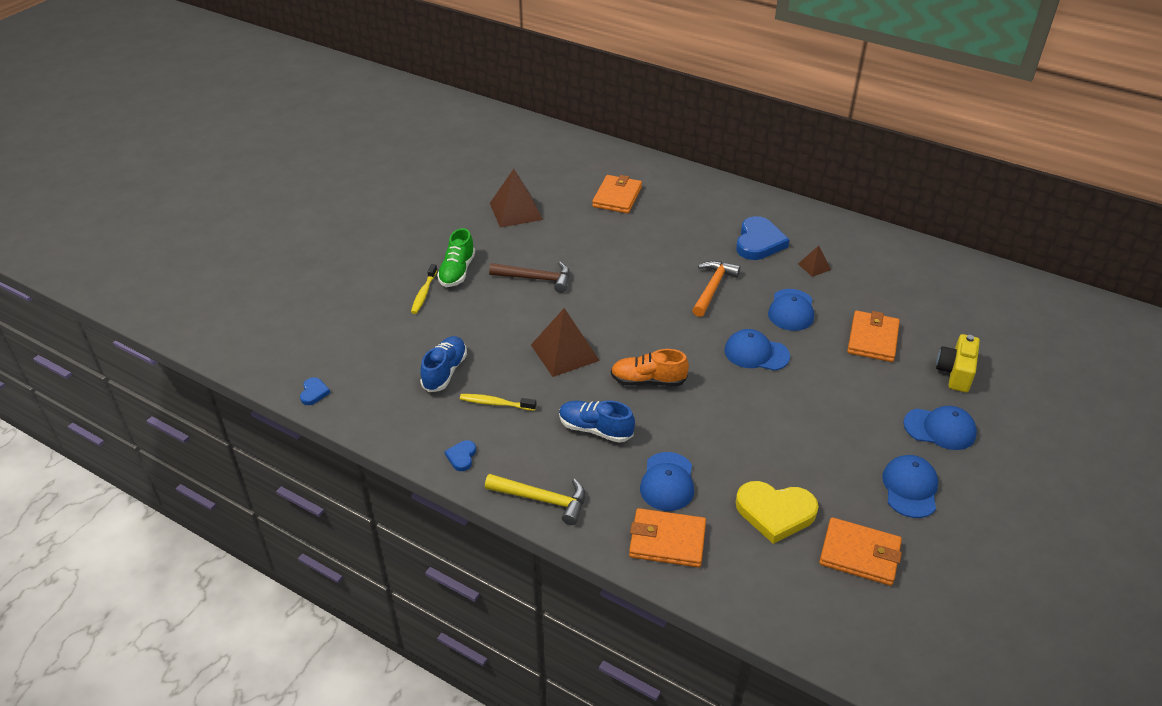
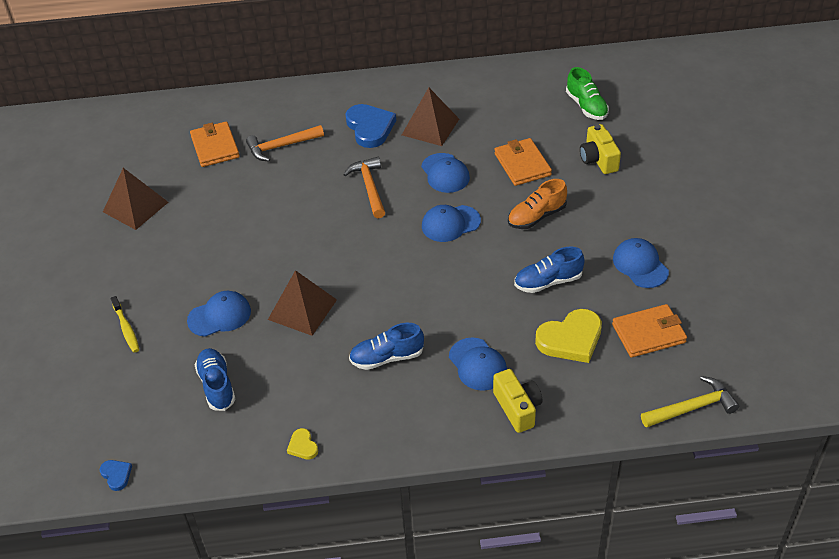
camera: 35 degrees left, 5 degrees up
green shoe [437,228,475,287] -> green shoe moved to [566,67,609,120]
blue heart [445,440,476,471] -> yellow heart [287,428,318,460]
yellow toothbrush [460,394,536,411] -> none
yellow hammer [485,474,585,525] -> yellow hammer moved to [641,376,739,428]
brown hammer [489,262,570,293] -> none
orange shoe [611,349,689,386] -> orange shoe moved to [508,179,567,229]
orange wallet [629,508,706,567] -> yellow camera [493,369,542,433]
brown pyramid [798,246,831,277] -> brown pyramid [402,88,459,146], size x1.99
blue cap [903,406,977,450] -> blue cap moved to [187,291,251,337]
none -> orange hammer [246,125,324,161]
none -> blue shoe [514,247,585,293]

